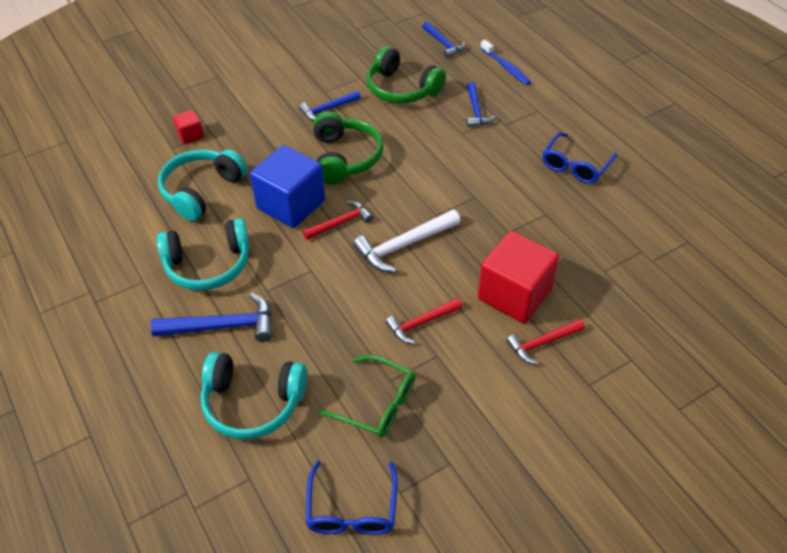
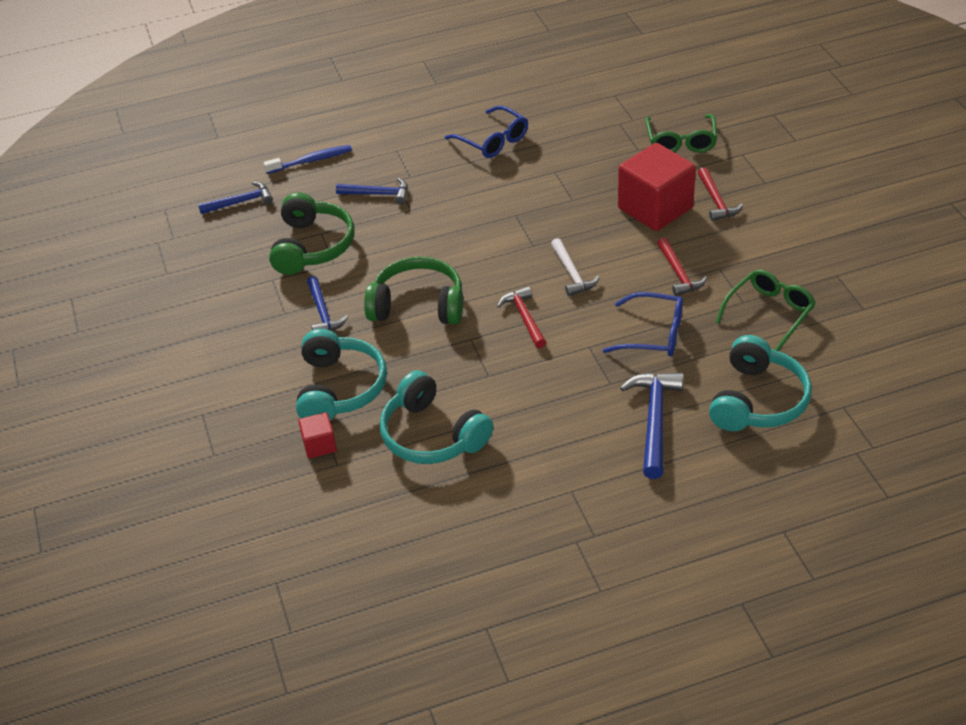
camera: 75 degrees left, 5 degrees down
turquoise headphones [157,218,250,291] -> turquoise headphones moved to [296,329,387,421]
blue cube [250,145,325,228] -> none
blue glasses [306,460,398,535] -> blue glasses moved to [603,292,683,356]
white hammer [353,210,460,272] -> white hammer [551,238,599,296], size x0.66
green headphones [367,46,446,103] -> green headphones turned 45 degrees counterclockwise [269,192,354,275]
none -> green glasses [645,114,717,153]

